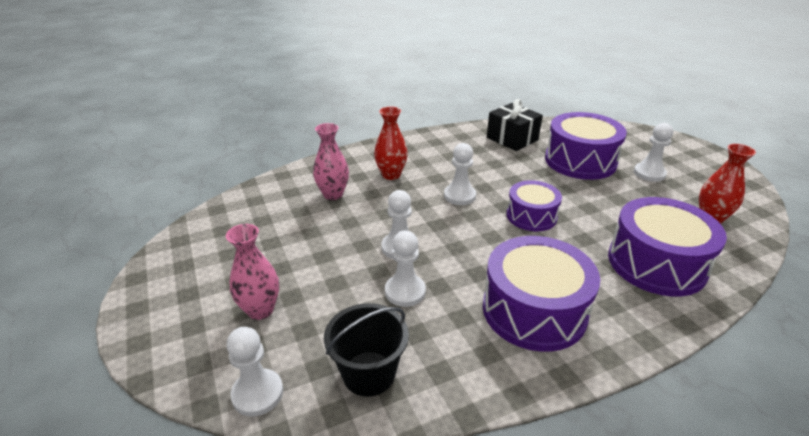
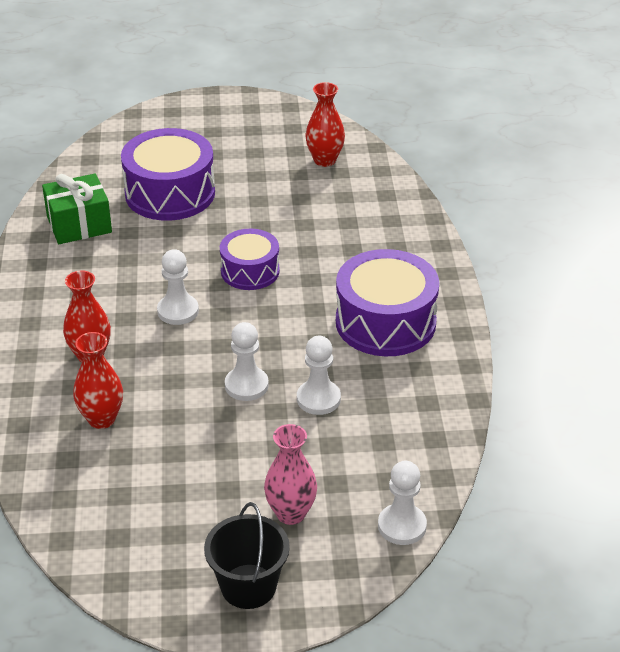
camera: 70 degrees left, 5 degrees up
pink vase [313,123,349,200] -> red vase [73,332,123,429]
black bucket [324,303,409,397] -> black bucket moved to [204,502,290,609]
black gift [487,99,543,151] -> green gift [42,173,112,244]
purple drum [608,197,727,297] -> none
white pawn [634,123,674,182] -> none

